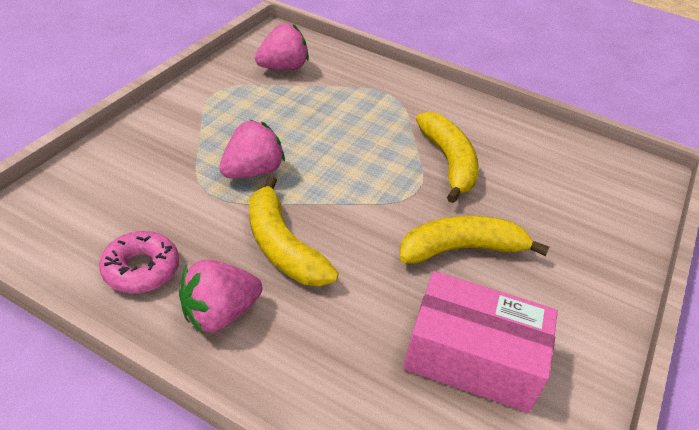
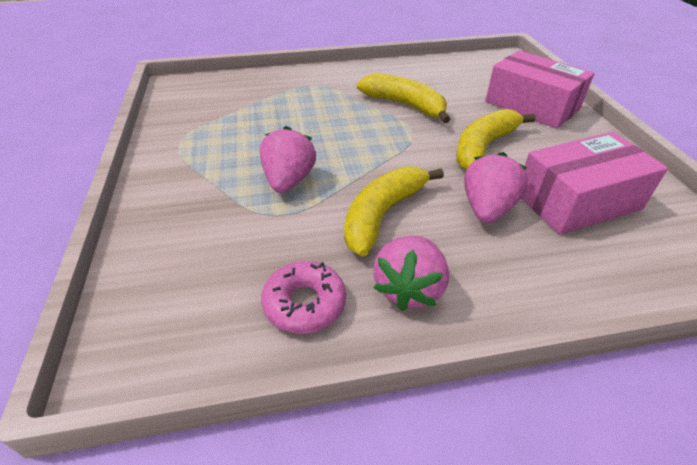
camera: 35 degrees left, 0 degrees up
yellow banana [249,176,339,286] -> yellow banana turned 105 degrees clockwise [344,166,444,257]
pink strawberry [255,24,309,70] -> pink strawberry moved to [464,152,528,223]
none -> pink box [485,50,594,129]

